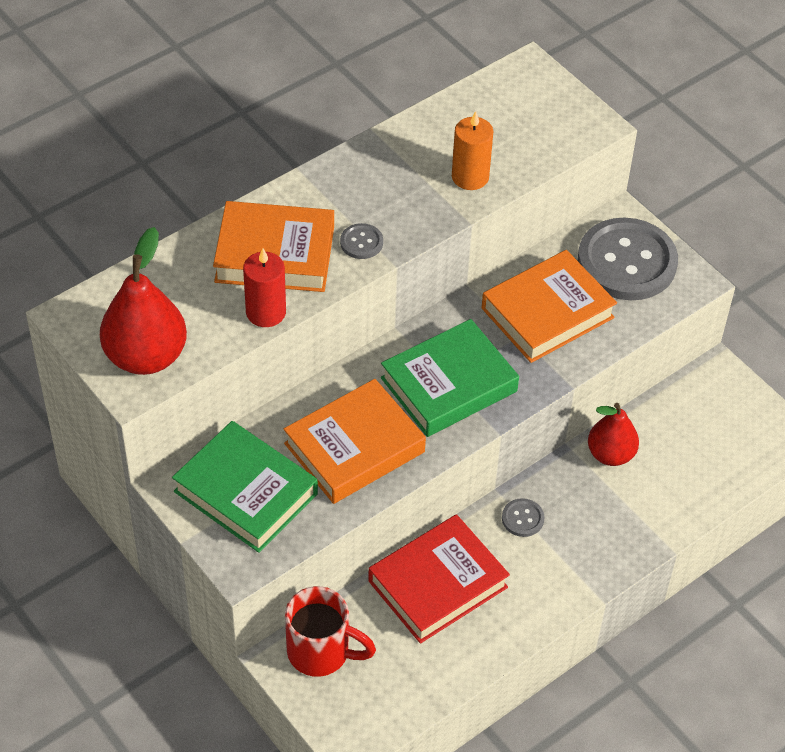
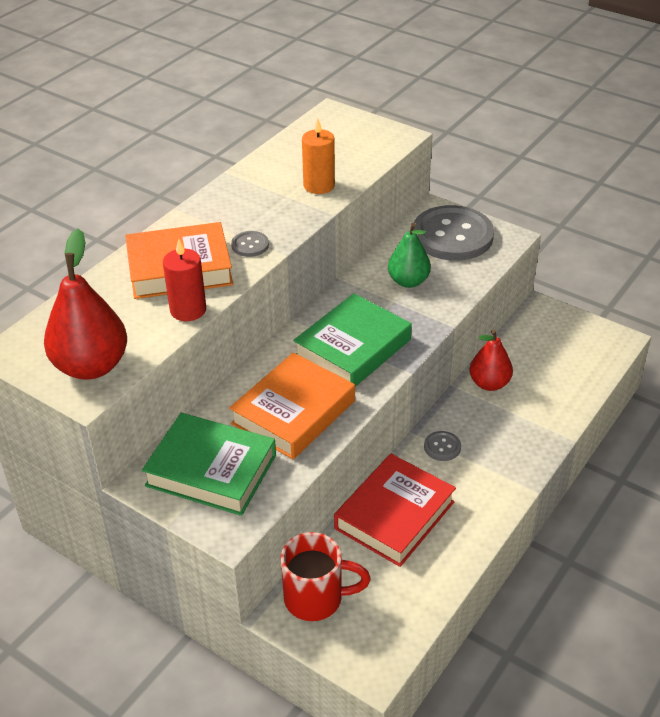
camera: 15 degrees left, 10 degrees down
orange book [482,250,617,363] -> green pear [388,223,431,288]

